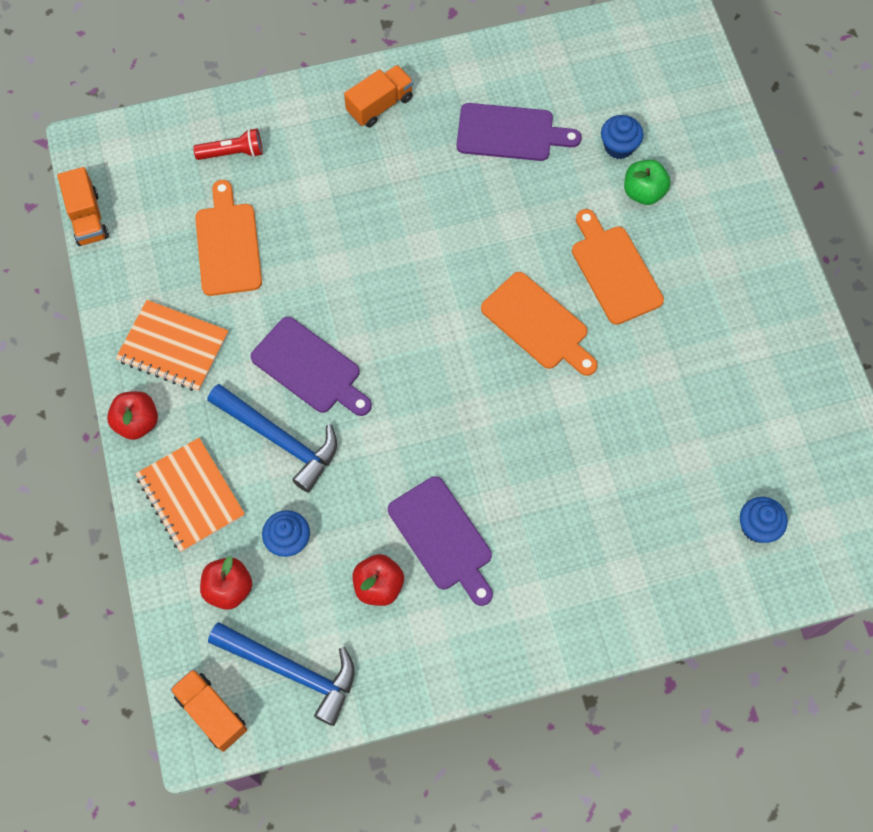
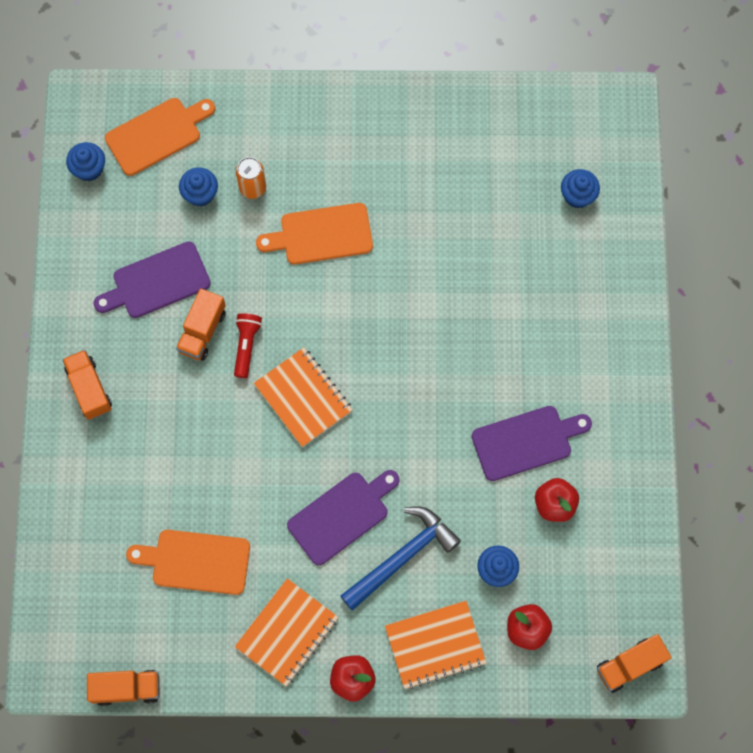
camera: 75 degrees left, 5 degrees up
red flashlight [193,128,263,160] -> red flashlight moved to [234,313,262,378]
blue hammer [208,622,355,726] -> none
purple cutting board [457,103,582,161] -> purple cutting board turned 135 degrees counterclockwise [93,242,211,318]
orange cutting board [481,272,598,376] -> orange cutting board moved to [105,98,215,176]
green apple [624,160,671,205] -> orange can [236,157,266,199]
none -> blue cupcake [66,142,105,182]
none -> orange truck [176,288,226,361]
none -> orange notebook [254,347,353,447]

